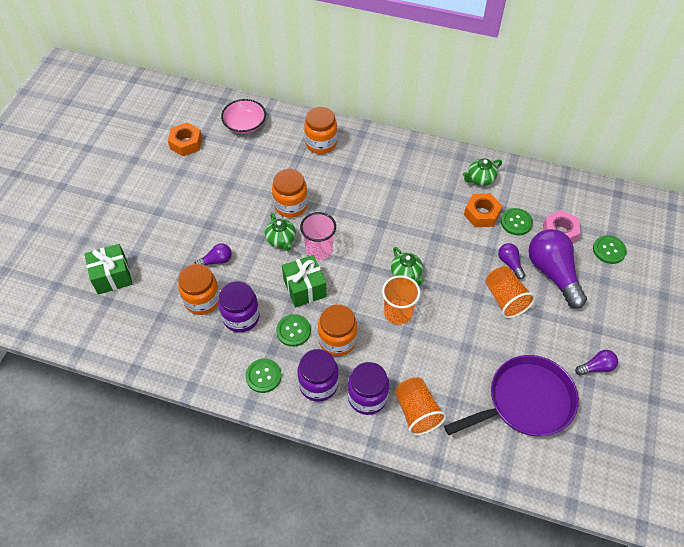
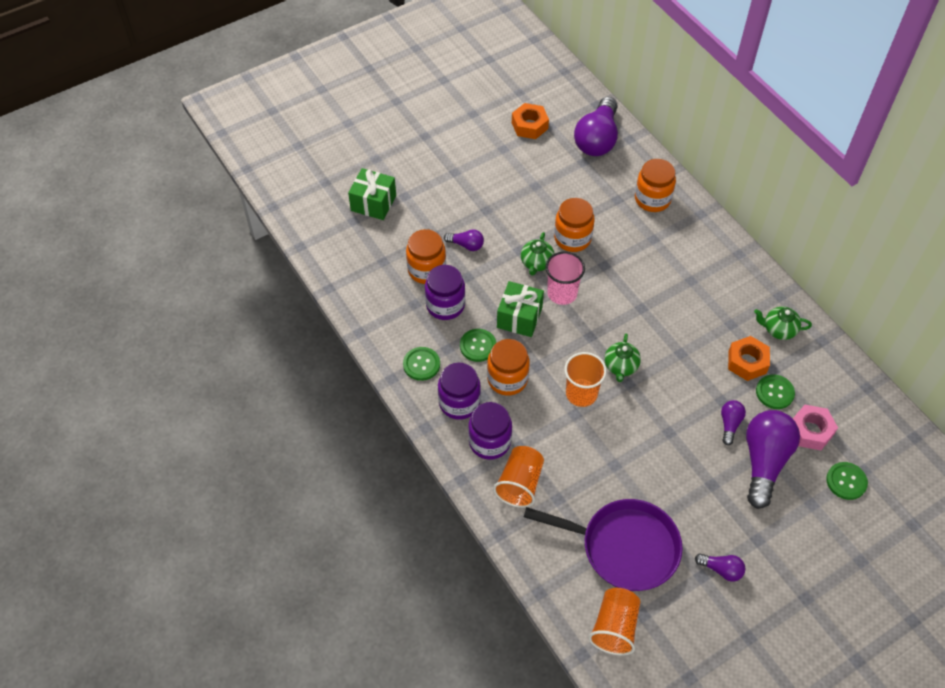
camera: 40 degrees right, 0 degrees up
pink bowl [221,99,266,134] -> purple light bulb [574,97,618,156]
orange cup [485,266,535,318] -> orange cup moved to [588,588,640,655]

